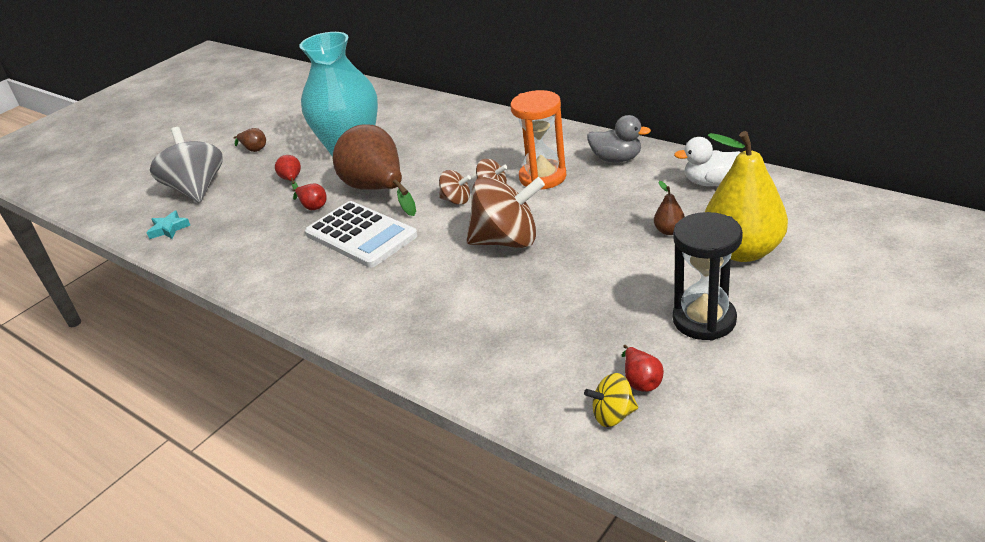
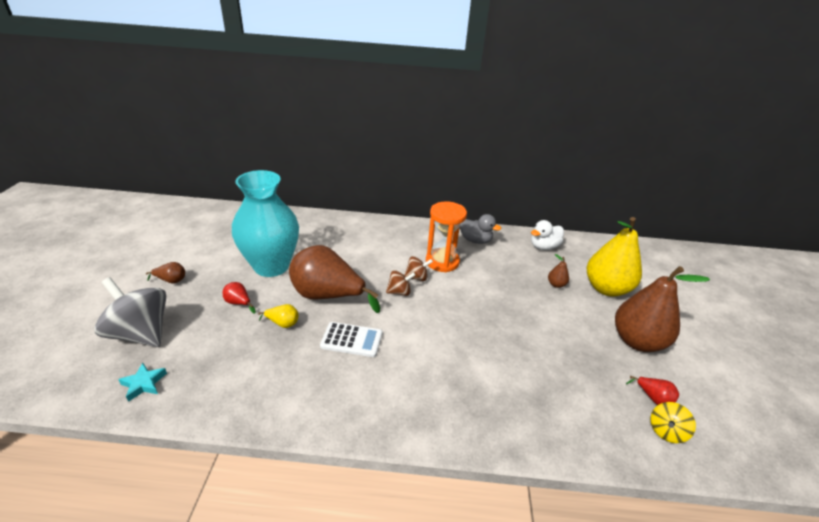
camera: 40 degrees left, 0 degrees up
red pear [292,183,327,210] -> yellow pear [258,304,298,328]
white calculator [305,201,418,268] -> white calculator [320,322,383,357], size x0.64
brown spinning top [467,177,545,248] -> none
grey duck [587,115,651,163] -> grey duck turned 45 degrees clockwise [460,214,501,244]
black hourglass [673,212,743,340] -> brown pear [615,266,710,352]

